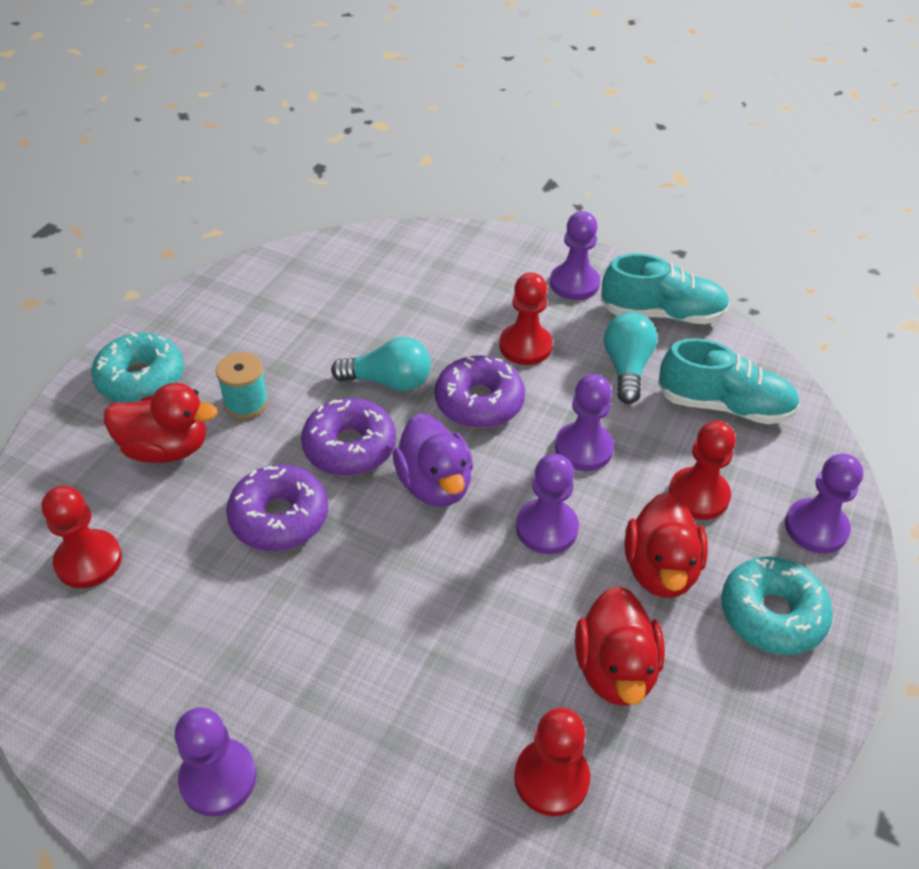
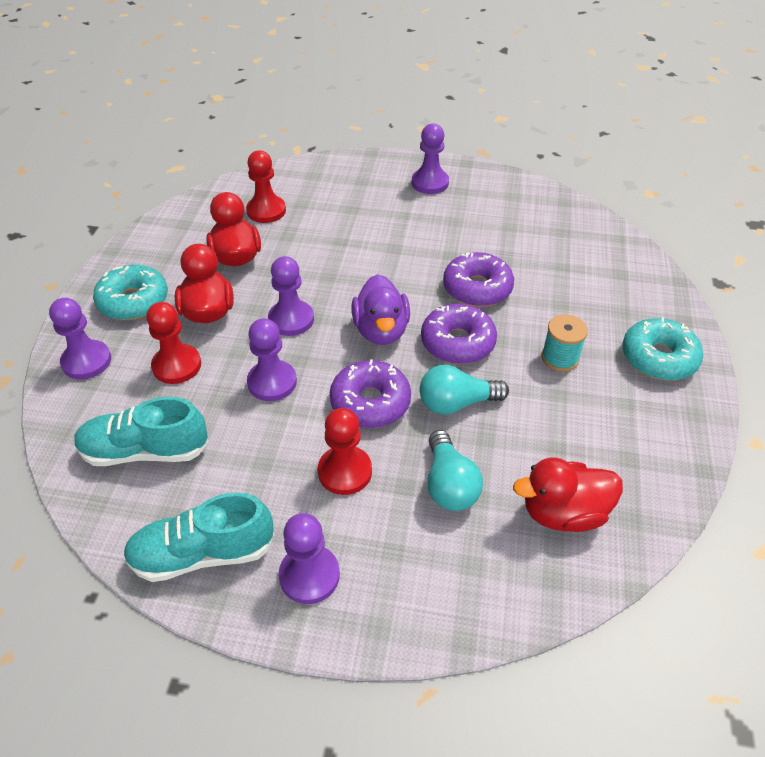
camera: 165 degrees right, 0 degrees up
red pawn [42,486,122,588] -> none
red duck [104,383,218,463] -> red duck moved to [513,457,623,532]
purple duck [393,413,473,507] -> purple duck turned 150 degrees counterclockwise [351,274,410,345]
turquoise light bulb [604,312,657,404] -> turquoise light bulb moved to [427,430,483,511]

